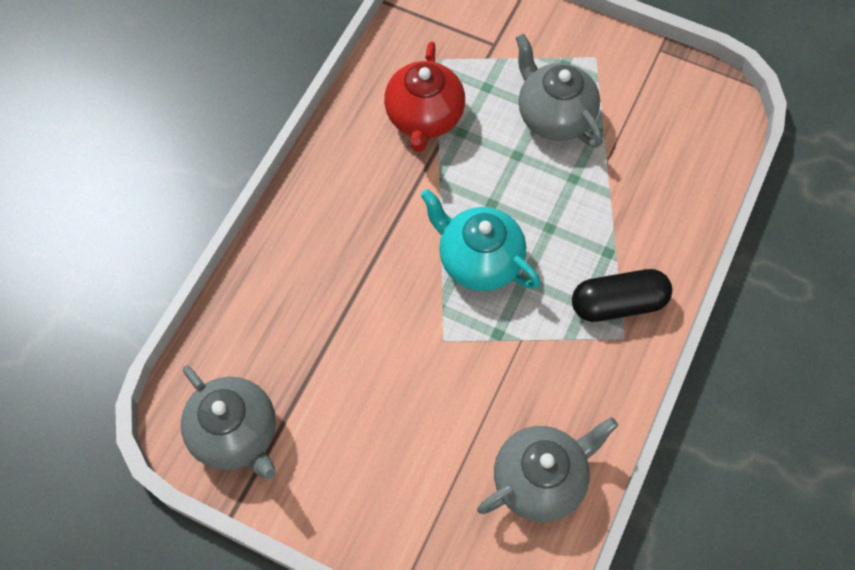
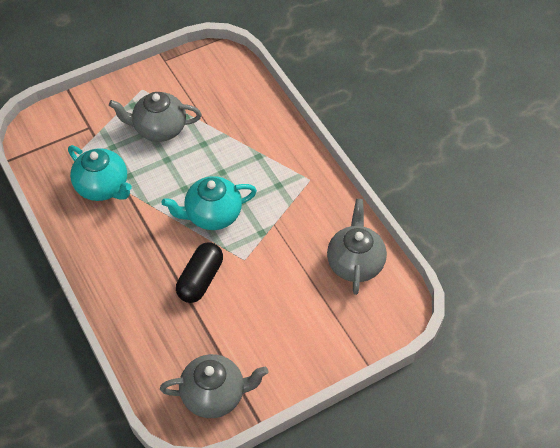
camera: 55 degrees left, 10 degrees down
red teapot [384,41,465,152] -> turquoise teapot [68,145,132,201]
black capsule [572,269,672,322] -> black capsule moved to [176,242,223,303]

